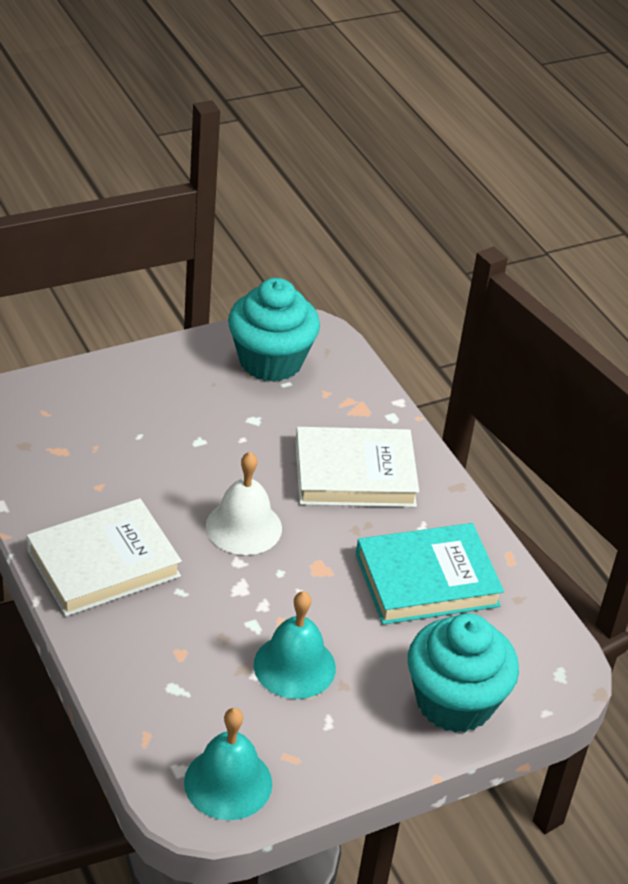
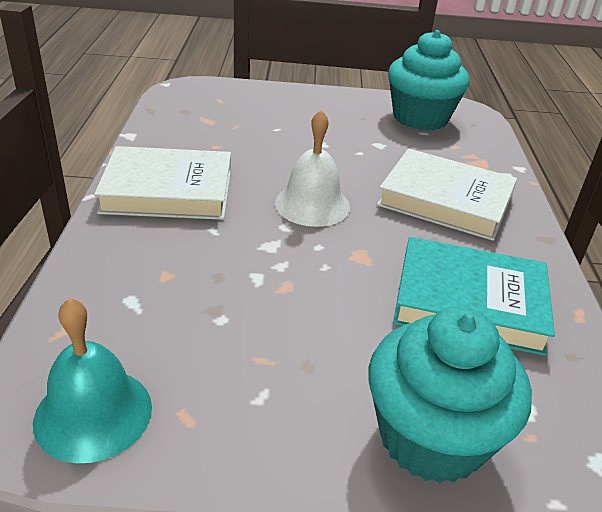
camera: 30 degrees right, 5 degrees down
turquoise bell [254,591,336,699] -> none

